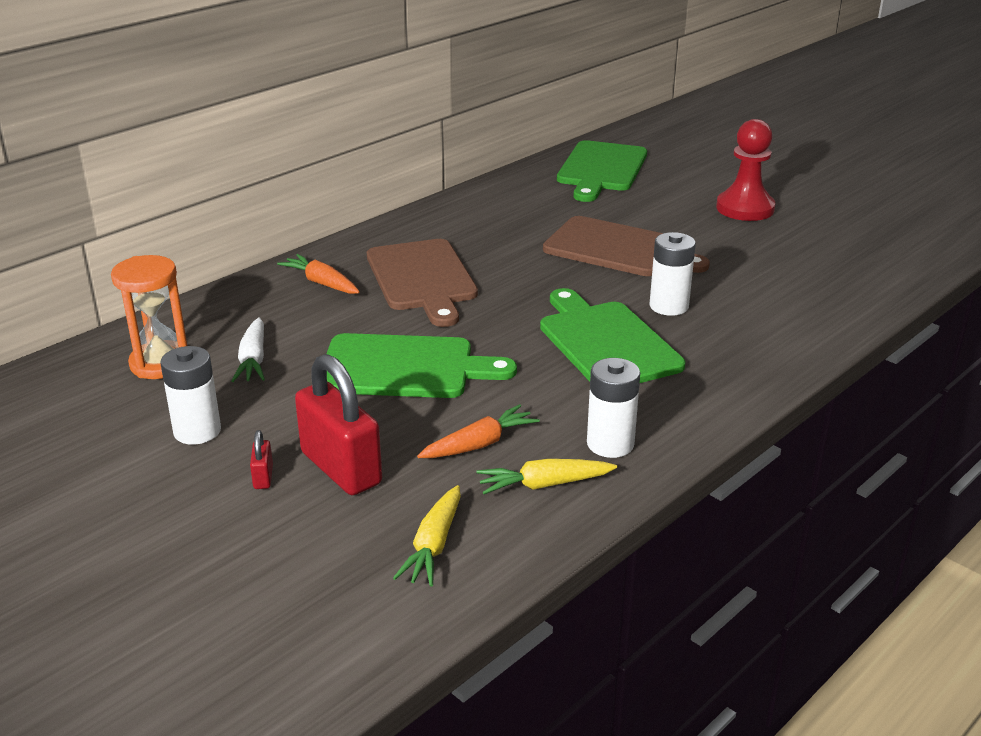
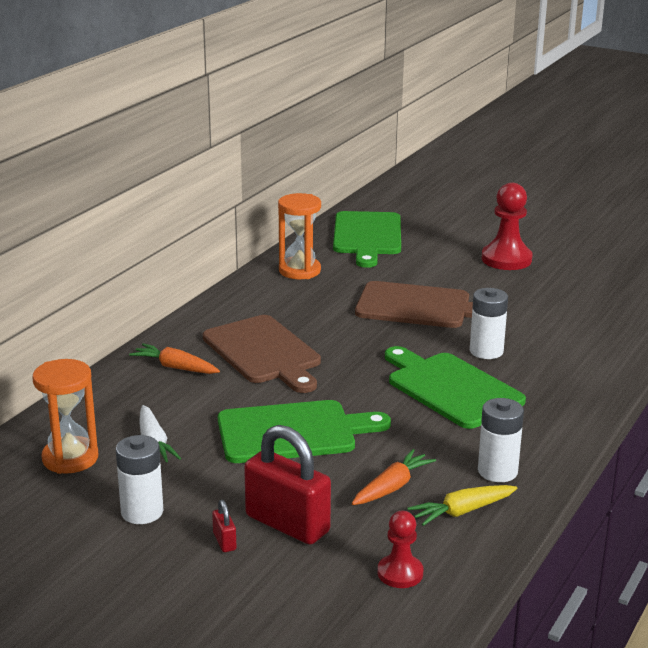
camera: 15 degrees left, 5 degrees down
yellow carrot [393,485,461,586] -> red pawn [378,511,423,588]
none -> orange hourglass [278,193,321,279]

